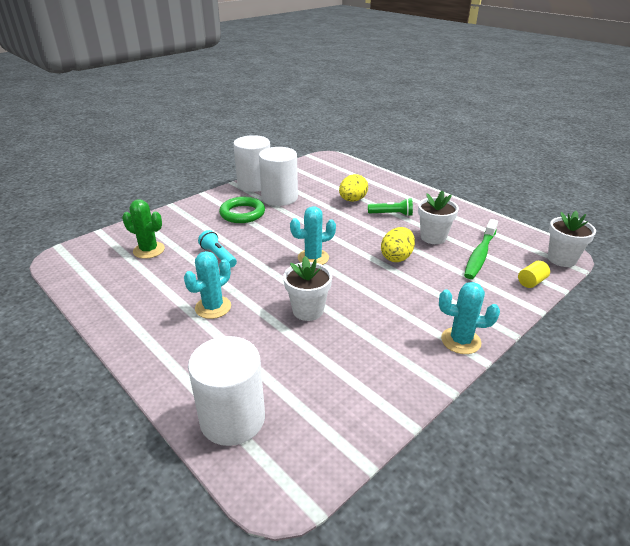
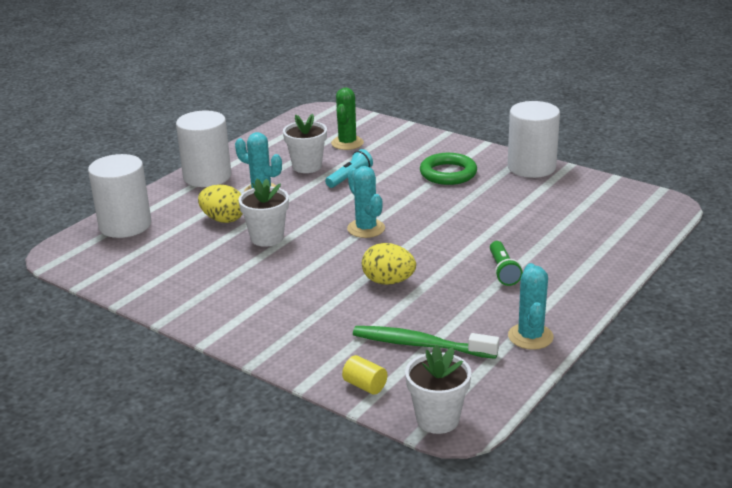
camera: 80 degrees right, 5 degrees down
white cylinder [259,147,298,206] -> white cylinder moved to [176,110,231,187]
yellow egg [339,174,368,202] -> yellow egg moved to [198,185,242,223]
white flower pot [418,190,459,244] -> white flower pot moved to [283,114,327,173]
turquoise cactus [439,282,500,354] -> turquoise cactus moved to [508,263,554,350]

